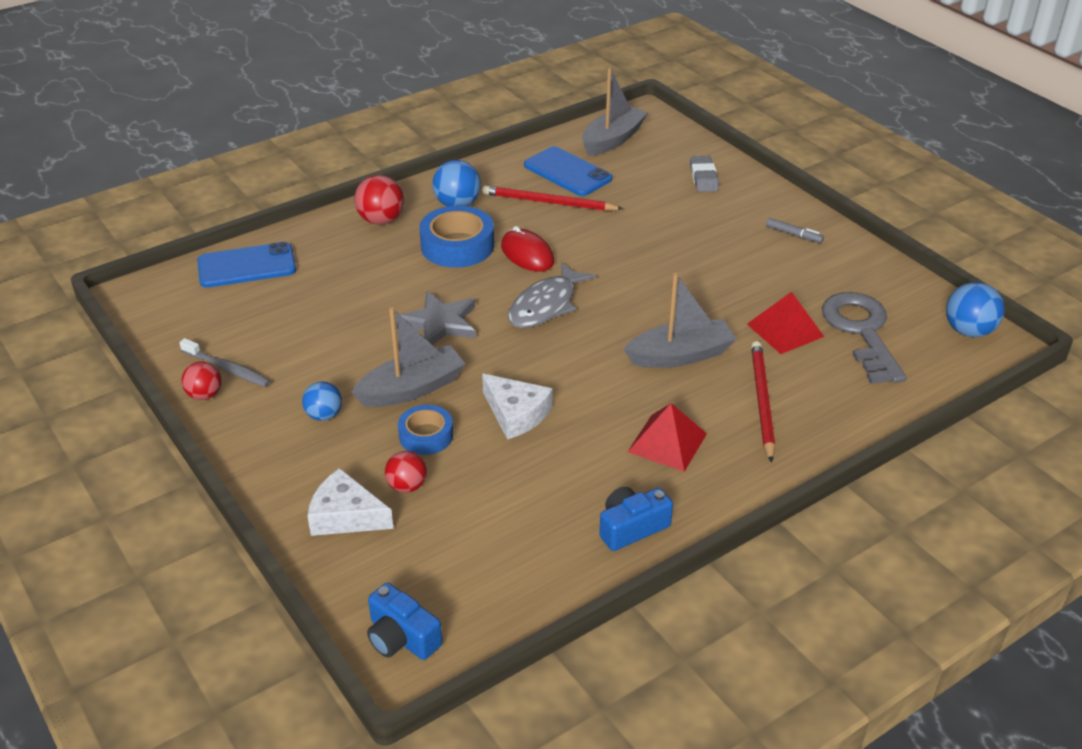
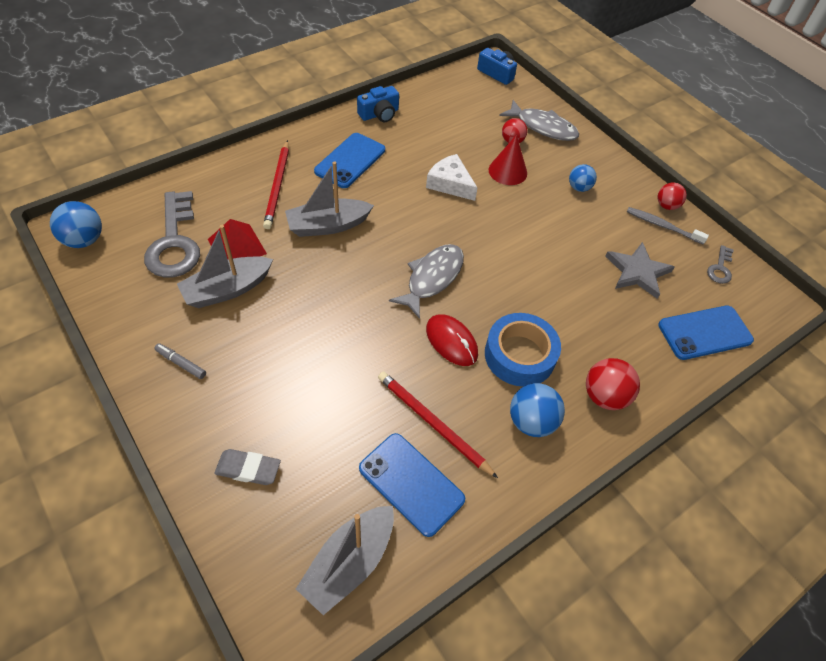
camera: 175 degrees right, 15 degrees up
white cheese [307,468,394,536] -> grey fish [499,100,579,141]
grey boat [351,307,465,407] -> grey boat moved to [177,225,273,308]
grey star [395,291,476,345] -> grey star moved to [605,242,675,299]
blue tape [398,405,453,455] -> red cone [489,134,527,185]
red pencil [482,185,623,211] -> red pencil turned 150 degrees counterclockwise [378,371,498,478]
red pyramid [628,403,707,472] -> blue phone [314,133,385,188]
grey eraser [690,156,719,192] -> grey eraser turned 75 degrees counterclockwise [214,449,281,485]
none -> grey key [707,245,734,284]

